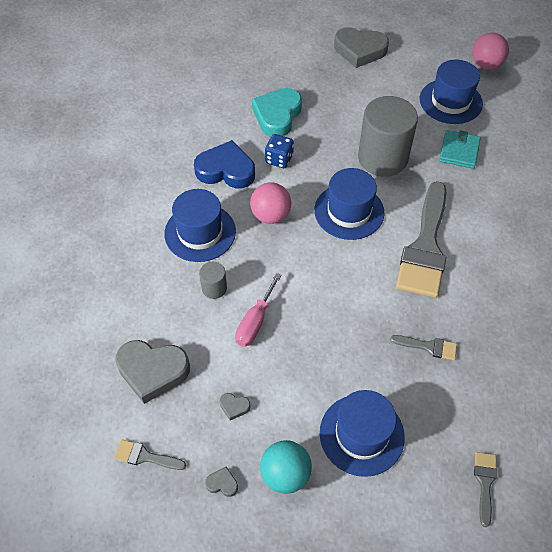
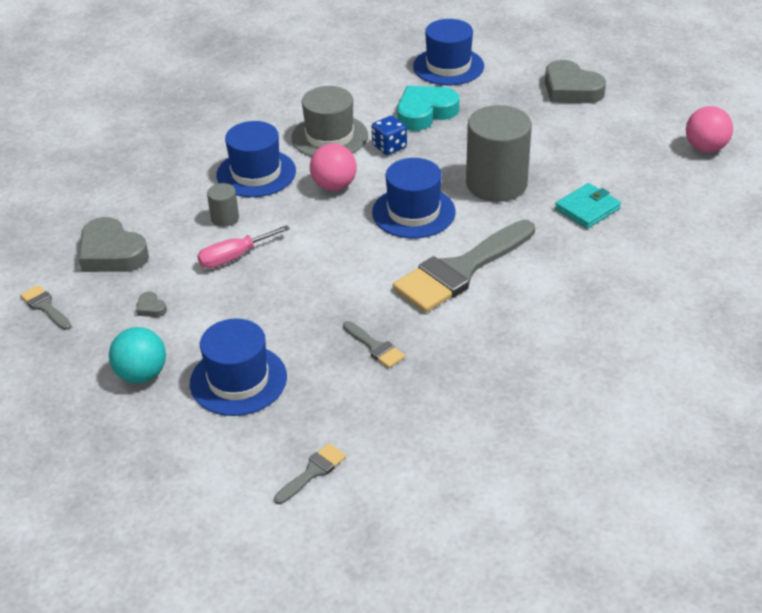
camera: 35 degrees right, 15 degrees down
blue heart [194,140,255,188] -> grey hat [292,86,368,157]
grey heart [205,467,238,497] -> none
blue hat [420,60,483,124] -> blue hat moved to [413,19,484,85]

